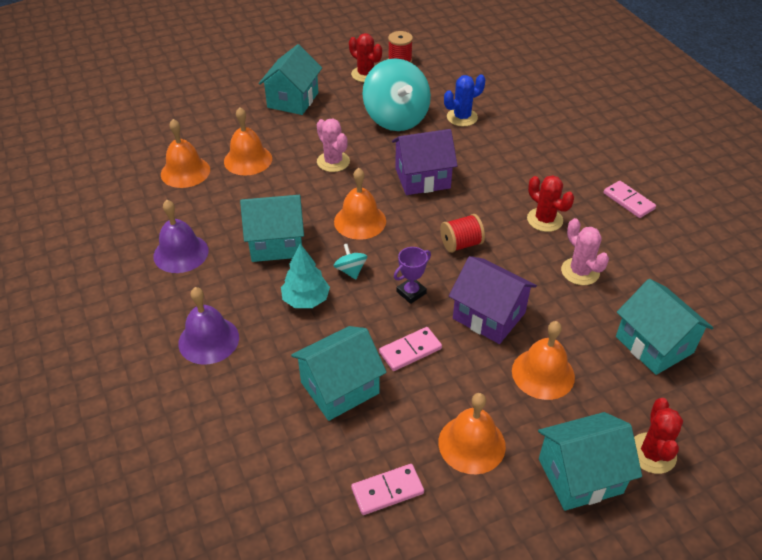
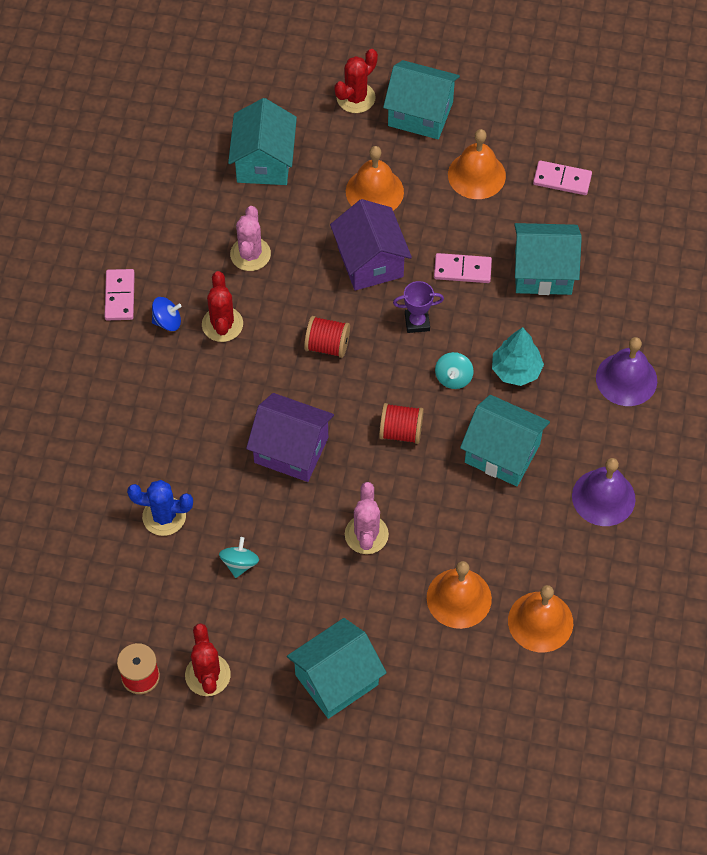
camera: 145 degrees left, 15 degrees up
orange bell [334,168,386,240] -> red spool [379,403,424,444]
turquoise spinning top [362,58,431,131] -> turquoise spinning top [219,537,259,578], size x0.41
none -> blue spinning top [152,297,182,331]

